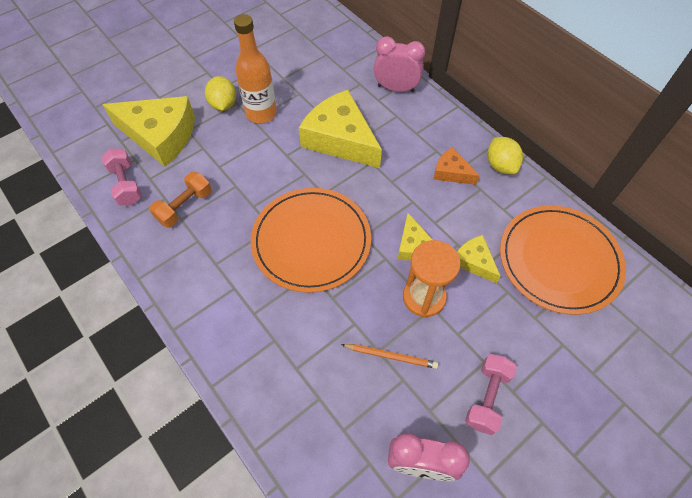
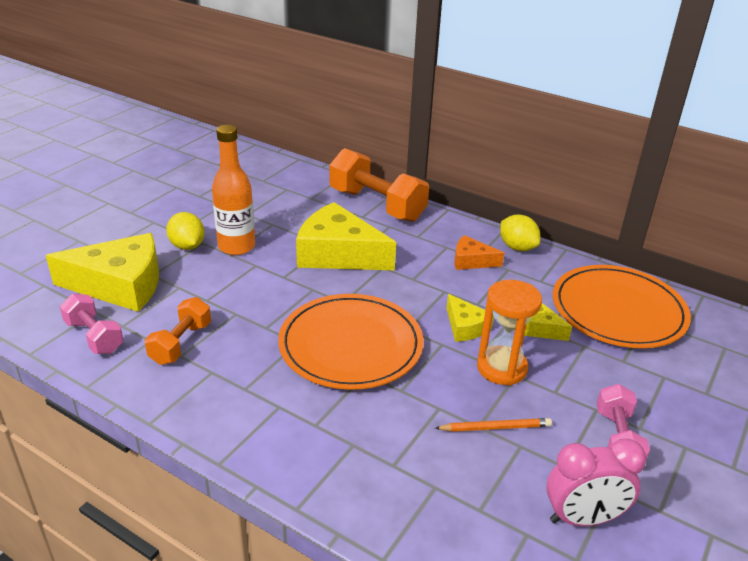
camera: 20 degrees left, 25 degrees down
pink clock [374,36,425,93] -> orange dumbbell [330,148,429,222]

